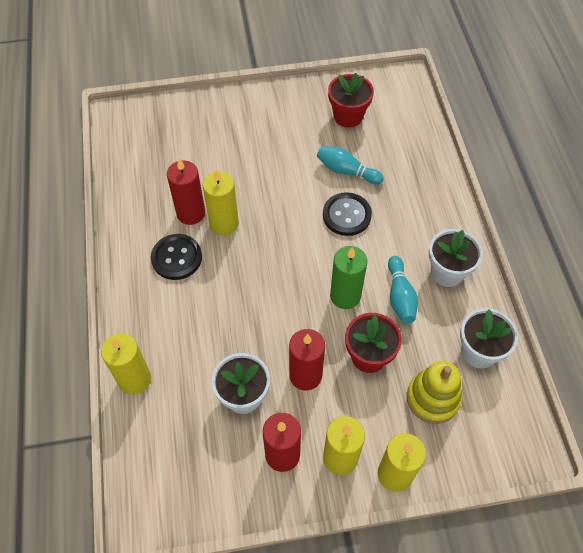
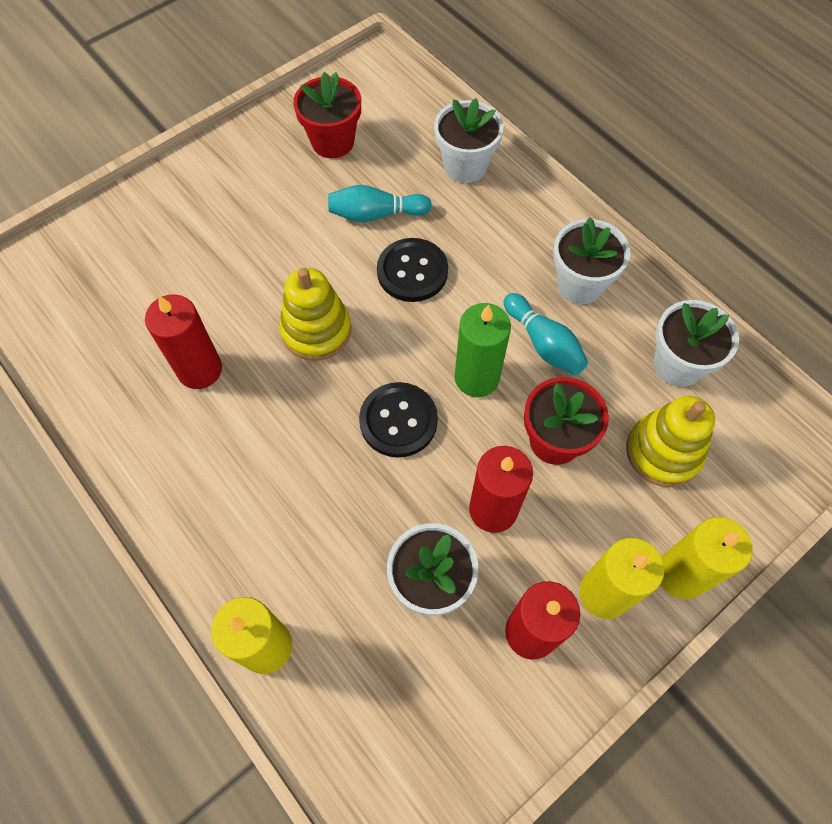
camera: 30 degrees left, 5 degrees up
black button [151,234,202,280] -> black button moved to [359,382,438,458]
yellow candle [203,170,239,235] -> none
none -> yellow stacking toy [279,268,351,361]
none -> white flower pot [434,98,504,183]

